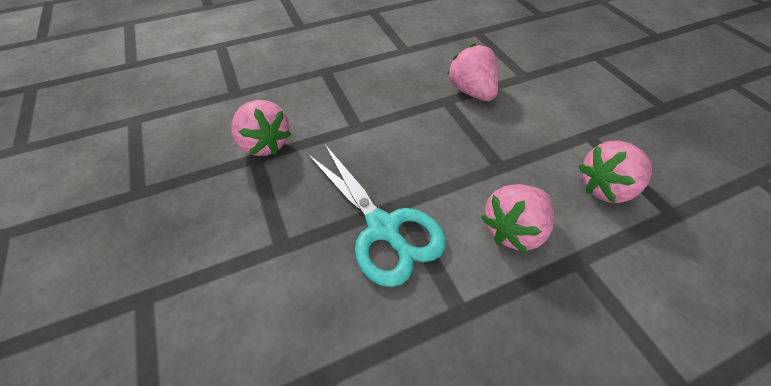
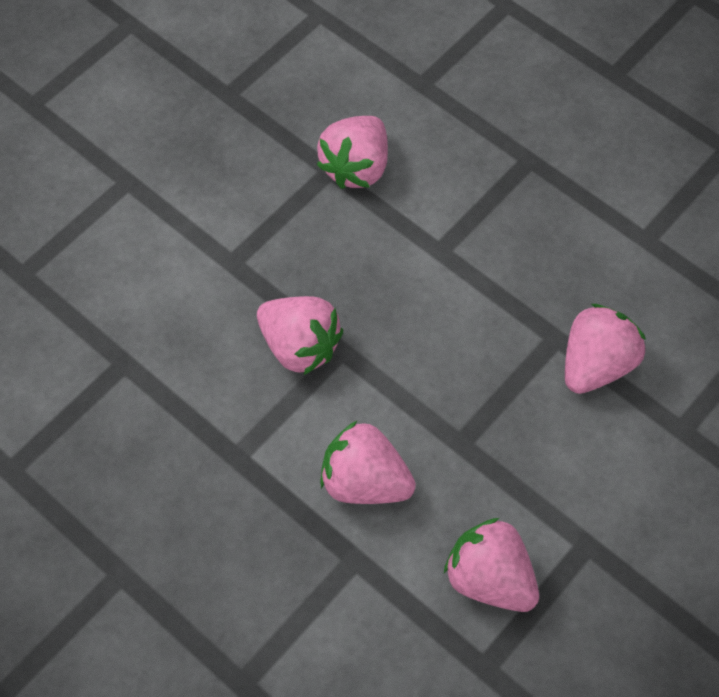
camera: 65 degrees right, 10 degrees up
turquoise scissors [308,143,446,287] -> pink strawberry [257,296,343,375]

